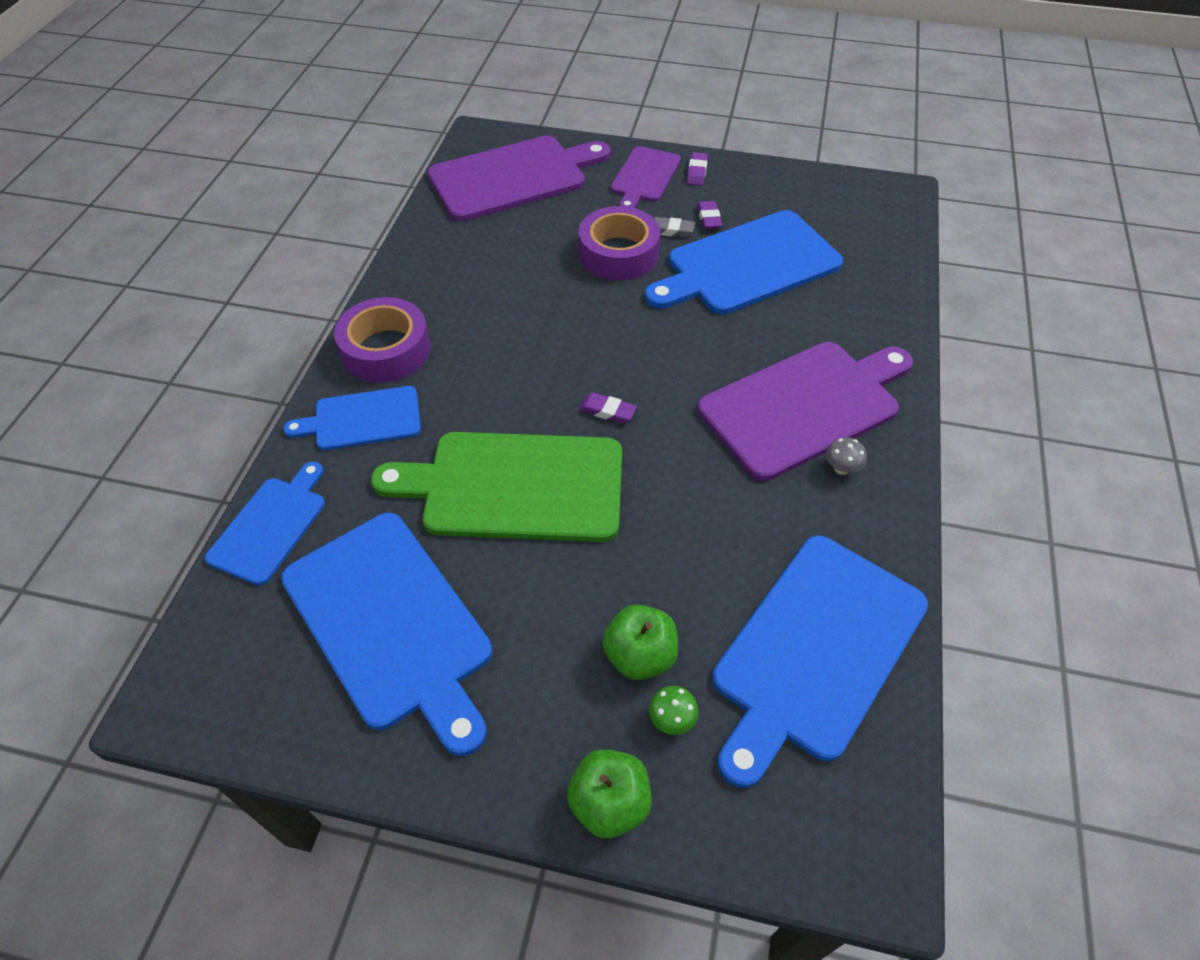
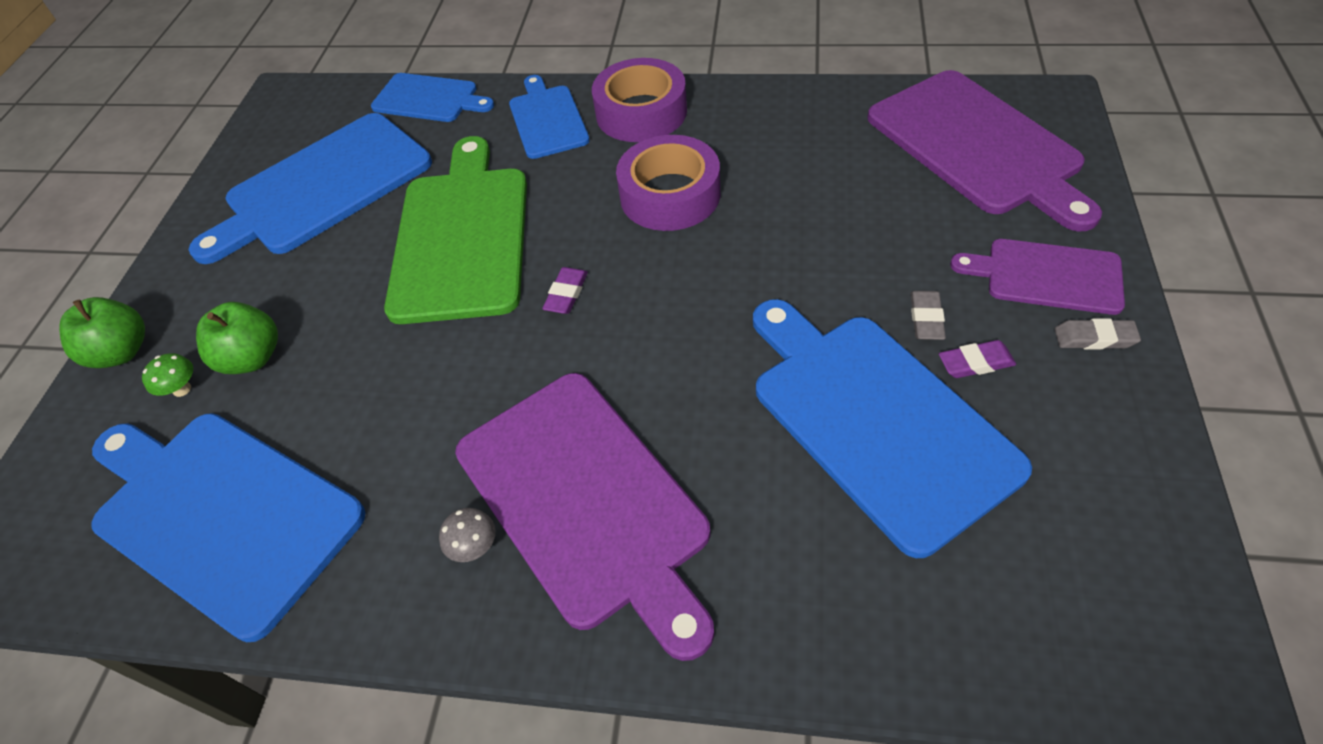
camera: 90 degrees right, 0 degrees up
purple tape [579,206,660,281] -> purple tape moved to [616,135,720,231]
purple eraser [687,152,708,186] -> grey eraser [1055,318,1141,349]

